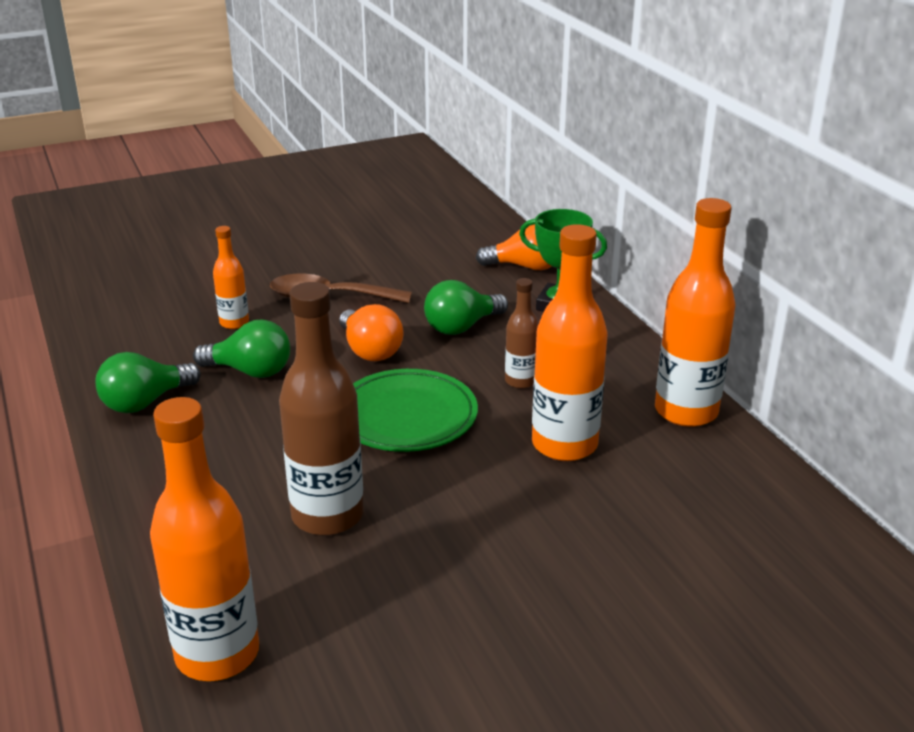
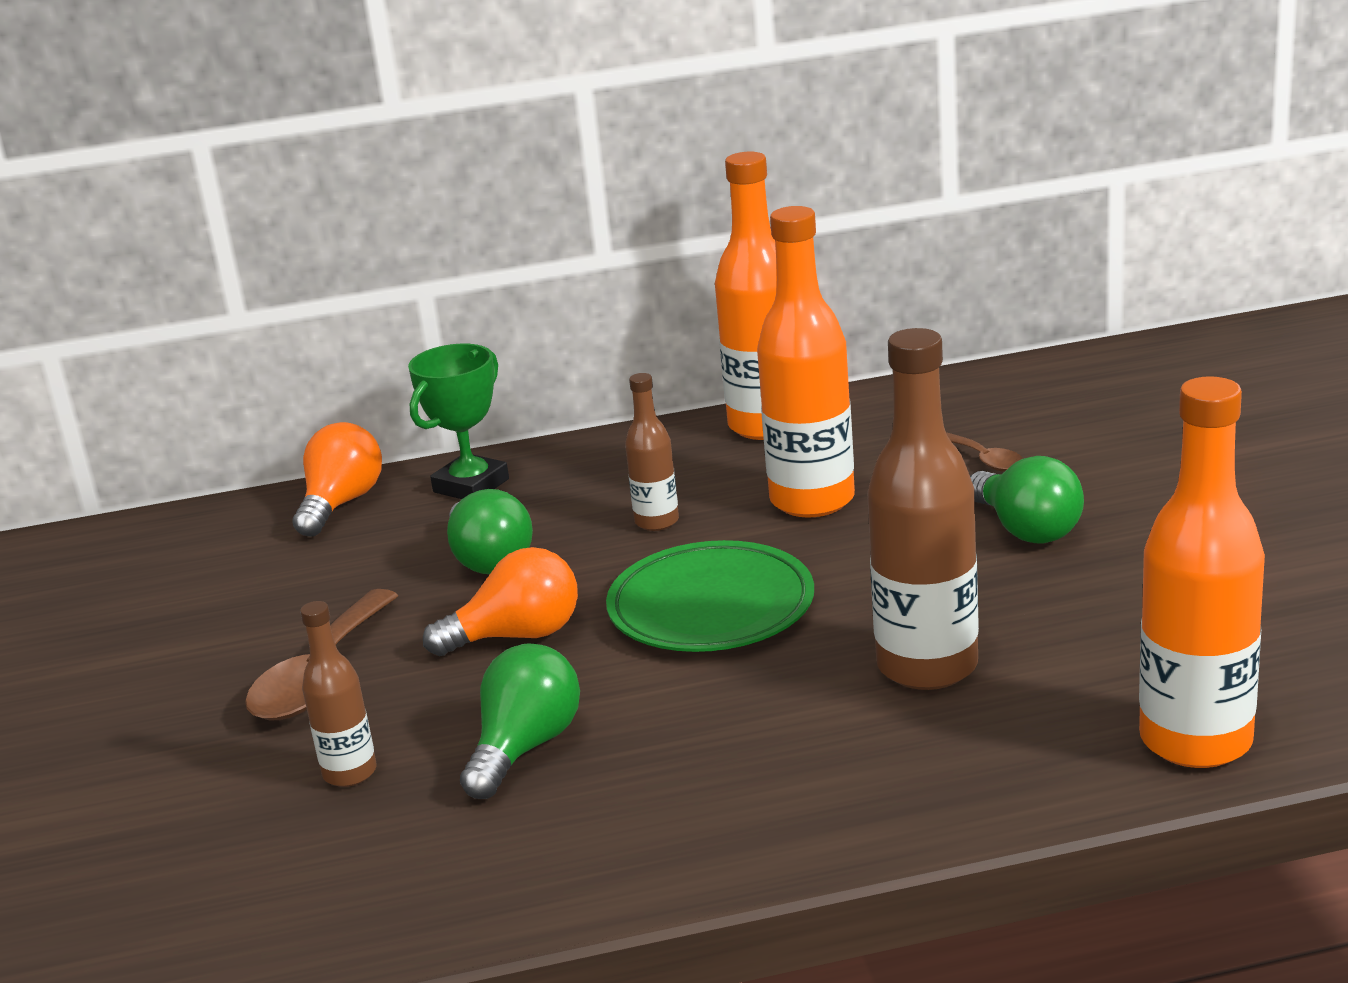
camera: 75 degrees left, 5 degrees down
green light bulb [96,352,201,413] -> green light bulb moved to [970,456,1084,544]
orange bottle [213,226,249,329] -> brown bottle [300,601,376,787]
none -> brown spoon [946,432,1023,472]

